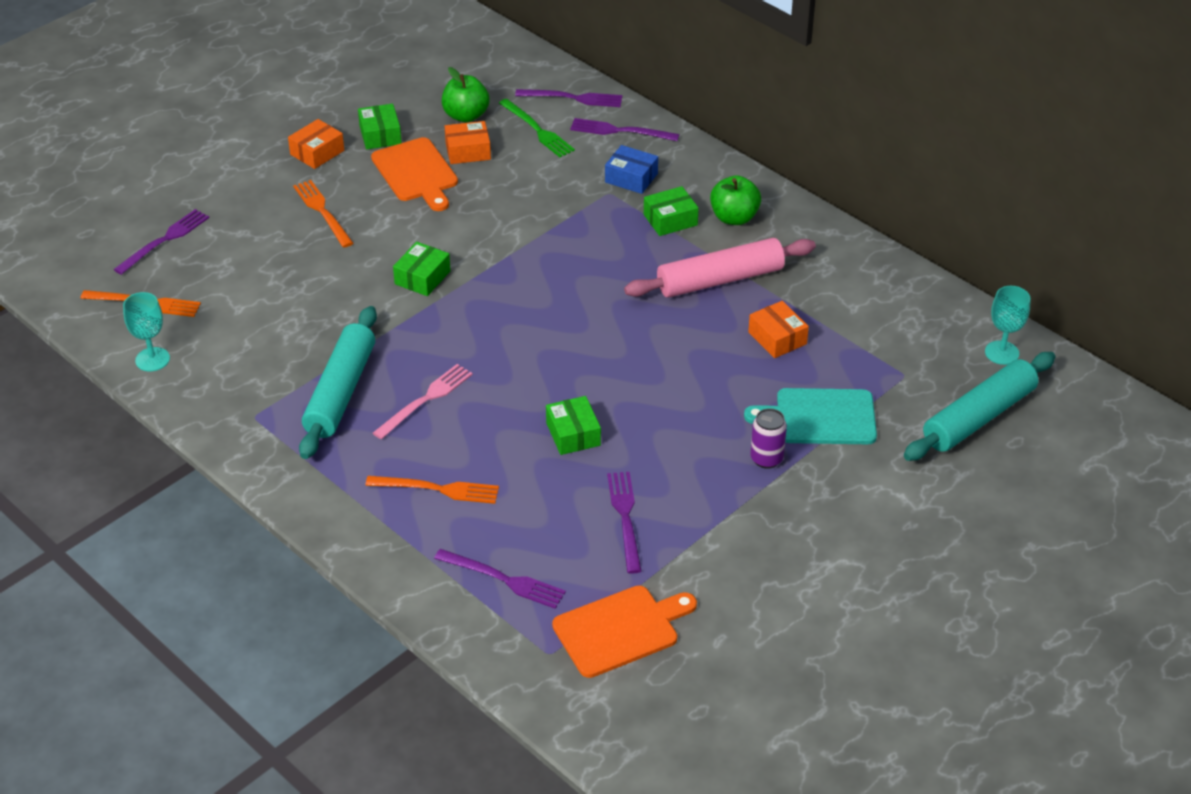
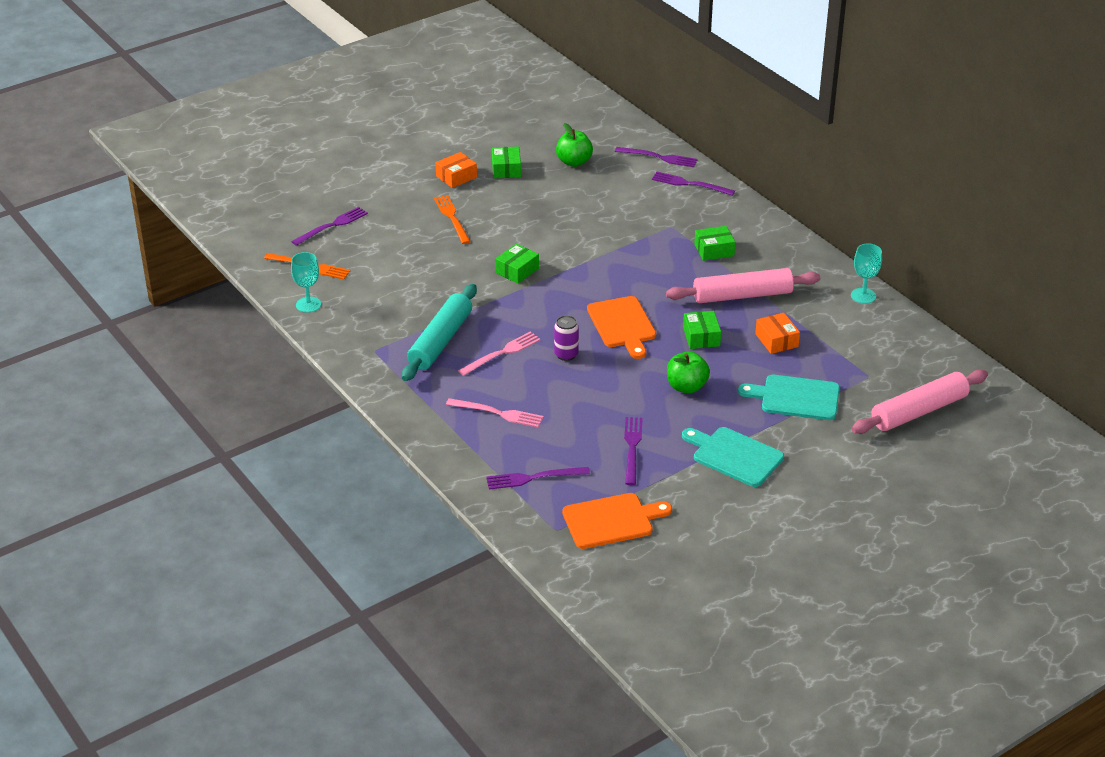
camera: 10 degrees right, 5 degrees down
orange fork [365,476,499,504] -> pink fork [446,398,543,428]
orange cutting board [371,137,458,211] -> orange cutting board moved to [587,296,656,359]
purple fork [434,549,566,609] -> purple fork turned 135 degrees clockwise [486,467,590,489]
orange box [445,121,491,164] -> none
green fork [499,99,575,157] -> none
green box [546,396,601,455] -> green box moved to [683,311,721,349]
blue box [605,145,658,194] -> none
green apple [710,175,761,225] -> green apple moved to [667,351,710,394]
purple can [750,408,787,469] -> purple can moved to [554,315,579,361]
turquoise rolling pin [904,352,1056,461] -> pink rolling pin [851,370,988,434]
turquoise goblet [985,286,1030,365] -> turquoise goblet moved to [851,243,882,304]
none -> turquoise cutting board [682,427,784,487]

